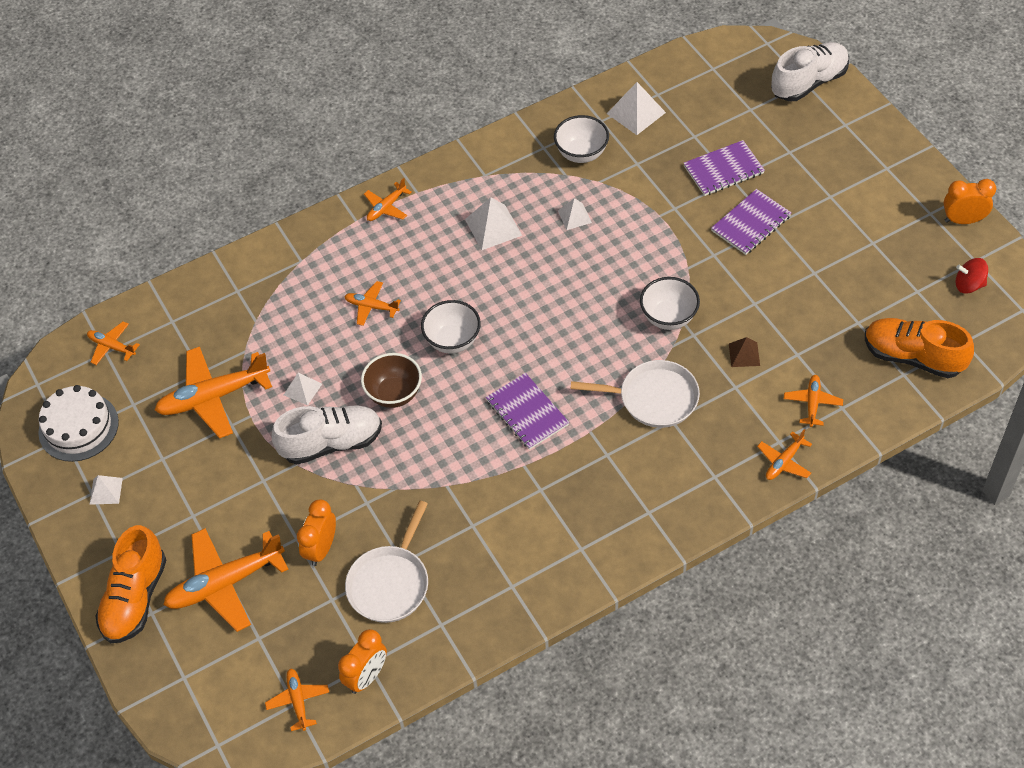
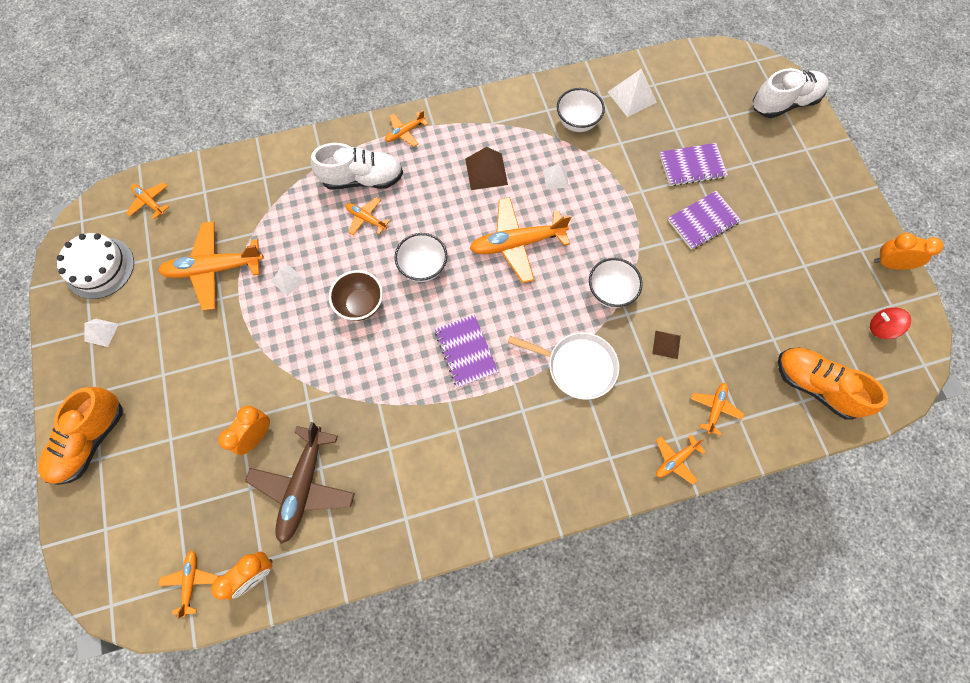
camera: 10 degrees right, 15 degrees up
orange plane [163,528,289,632] -> orange plane moved to [469,197,571,283]
white shoe [272,406,382,464] -> white shoe moved to [311,143,403,189]
white pan [345,501,428,623] -> brown plane [245,422,355,544]
white pyramid [465,197,522,250] -> brown pyramid [465,147,508,190]

